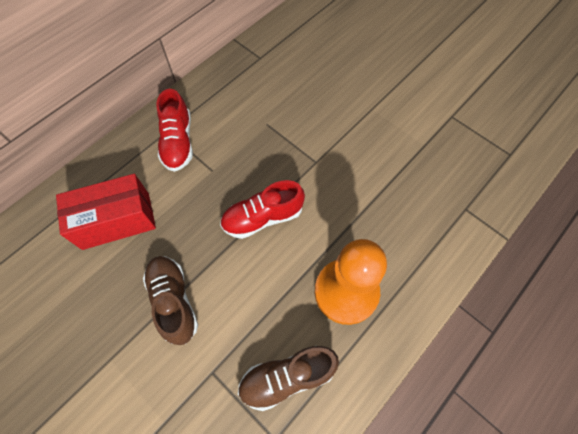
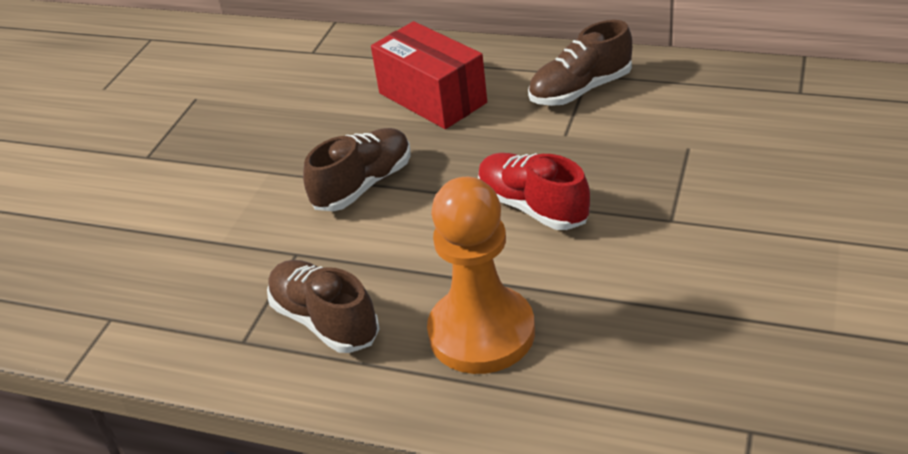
camera: 70 degrees right, 25 degrees down
red shoe [156,89,193,172] -> brown shoe [528,20,632,106]

